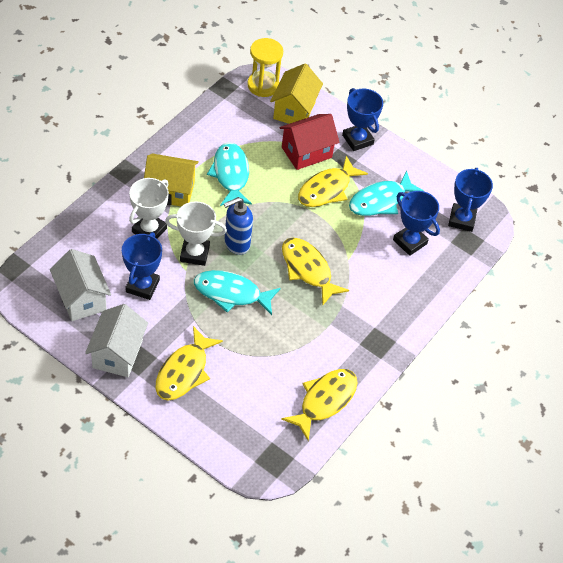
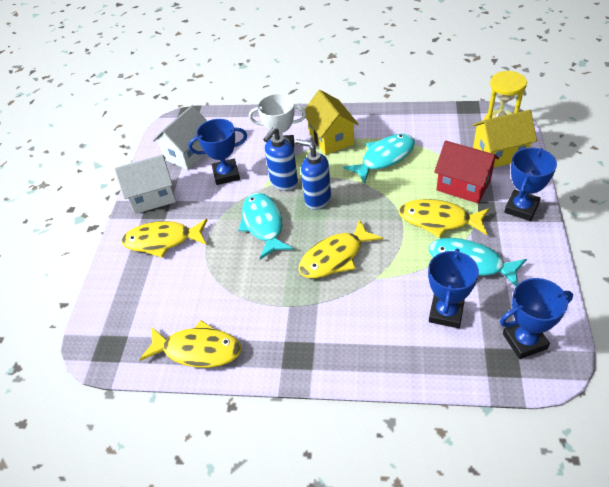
camera: 70 degrees right, 5 degrees down
white trophy [165,201,227,266] -> blue soap dispenser [263,127,298,191]
yellow fish [282,238,349,305] -> yellow fish turned 150 degrees counterclockwise [298,219,383,278]

